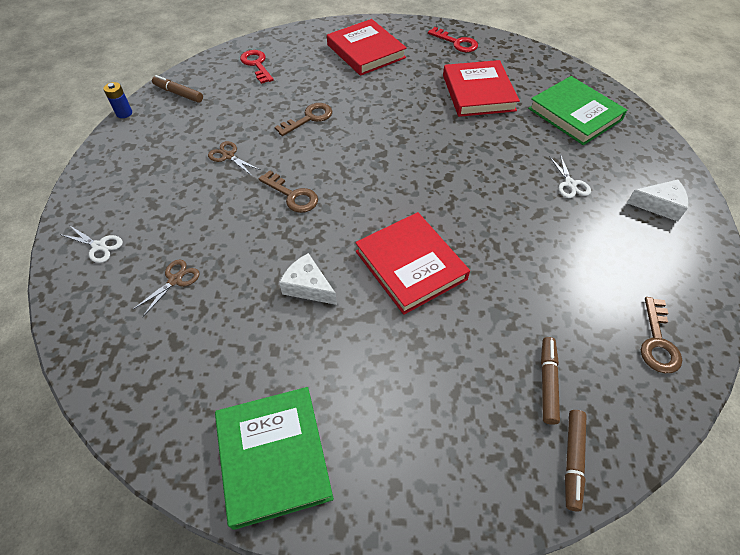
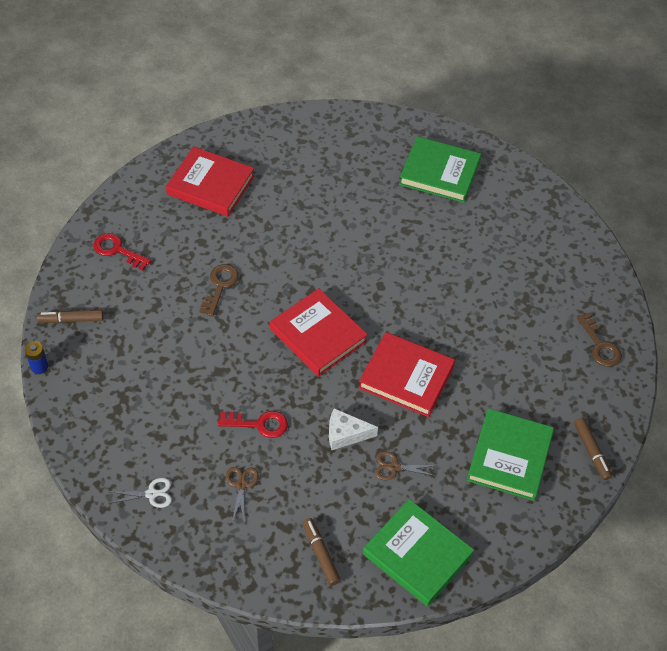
camera: 35 degrees left, 0 degrees up
brown scissors [208,141,261,176] -> brown scissors moved to [375,451,438,480]
brown key [258,170,318,213] -> none
red key [428,27,478,52] -> red key moved to [218,411,288,438]
red book [443,60,520,117] -> red book moved to [270,288,368,377]
brown marker [541,337,560,425] -> brown marker moved to [303,518,341,586]
white scissors [549,154,591,198] -> none
white cheese [627,179,688,221] -> none
none -> green book [467,408,554,501]

